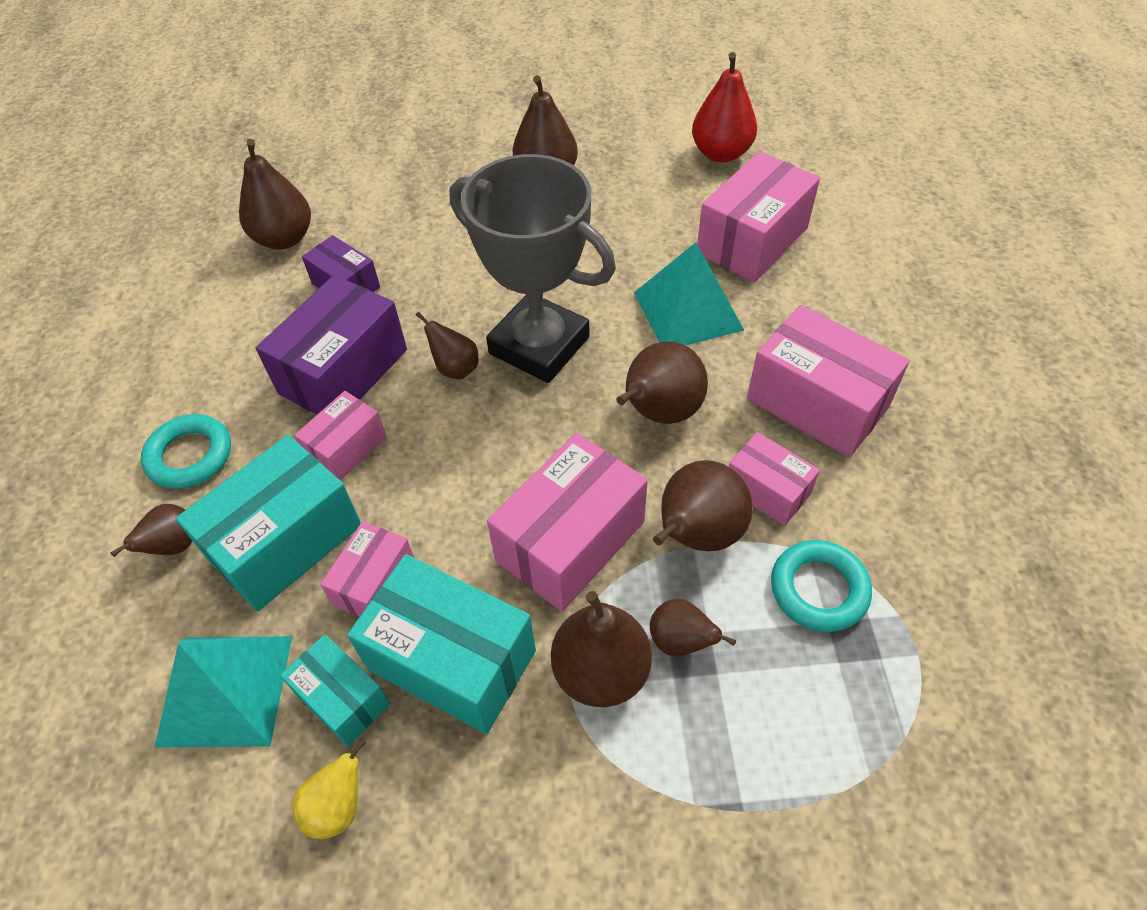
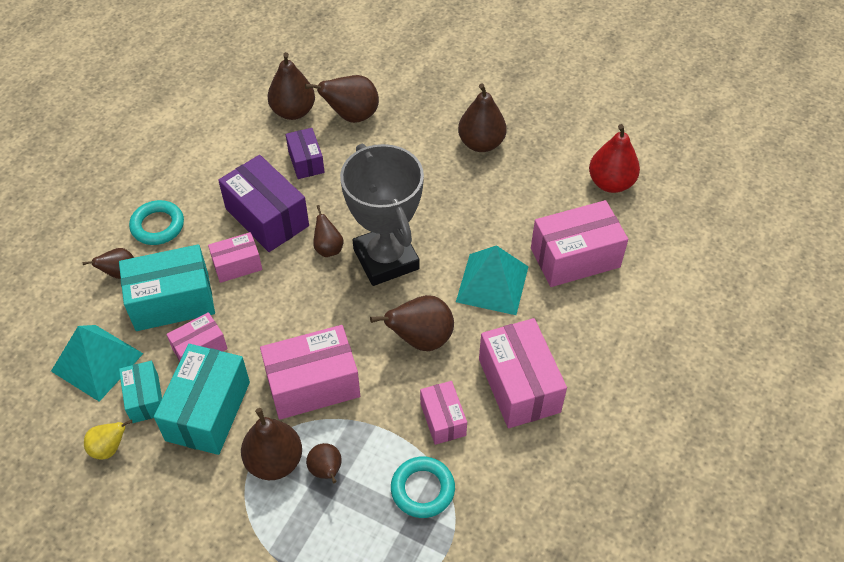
camera: 30 degrees right, 0 degrees up
purple box [256,275,407,414] -> purple box turned 75 degrees clockwise [218,155,309,252]
turquoise box [347,554,536,734] -> turquoise box turned 45 degrees clockwise [154,344,250,455]
brown pear [653,460,753,551] -> brown pear moved to [305,75,379,123]

